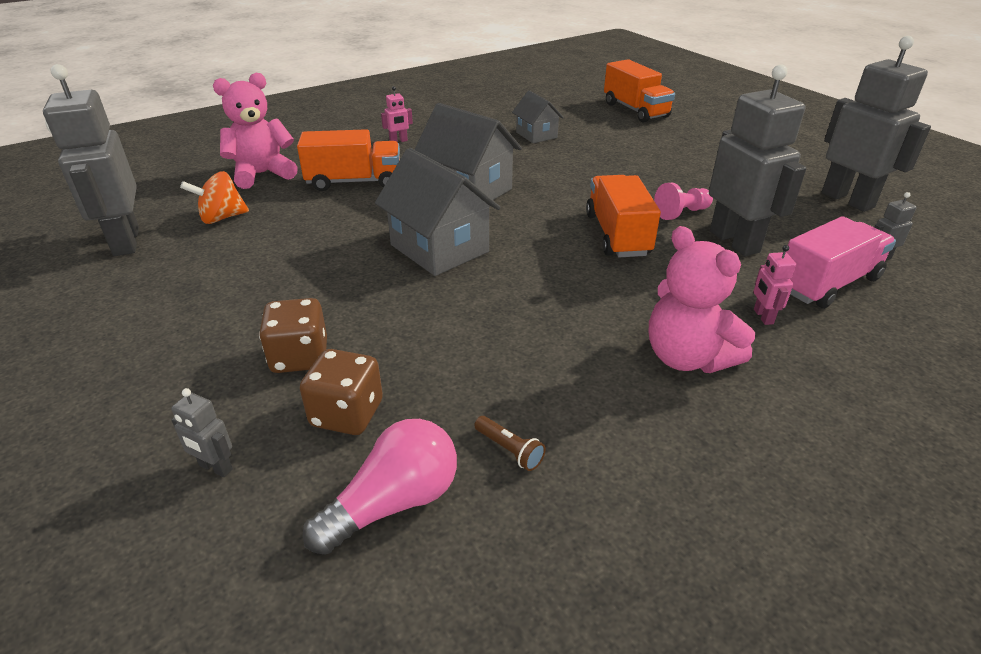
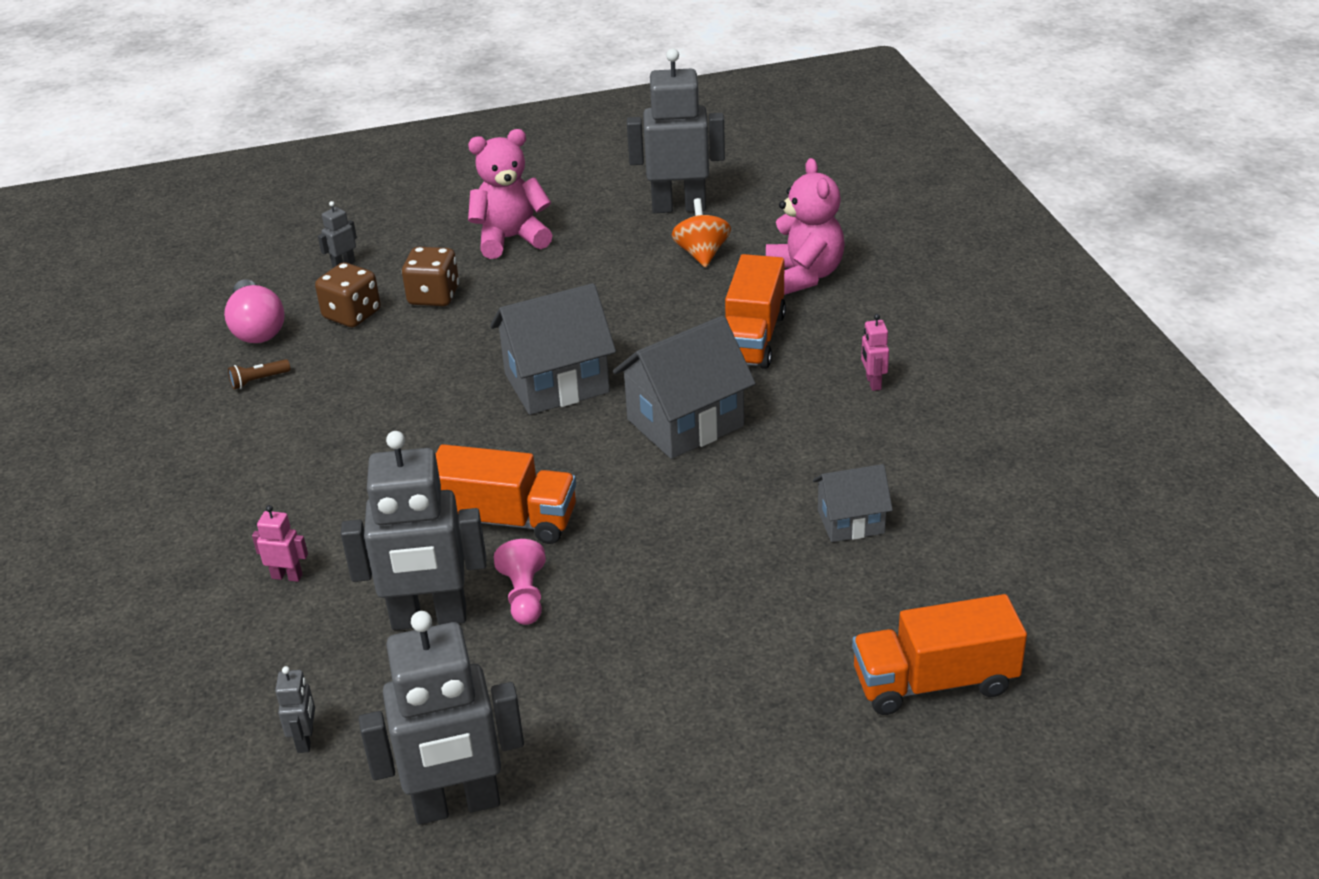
camera: 110 degrees right, 0 degrees up
pink teddy bear [649,226,755,373] -> pink teddy bear moved to [468,129,553,259]
pink truck [786,216,896,309] -> none

